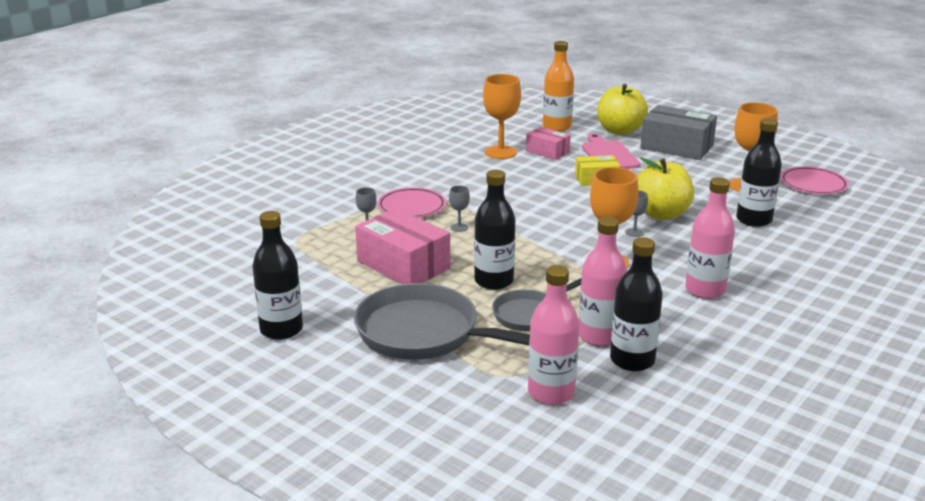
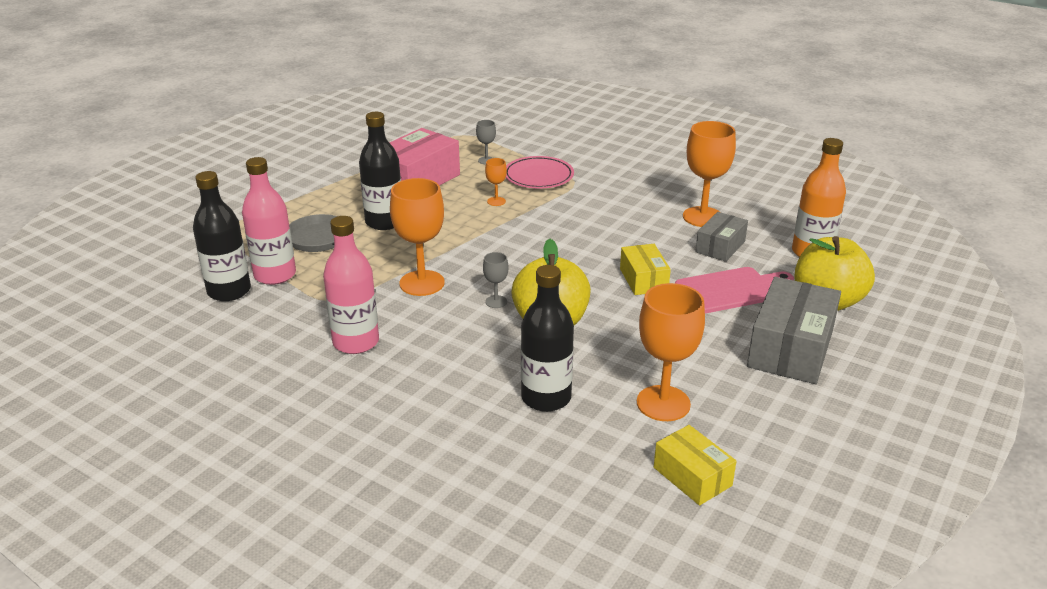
camera: 85 degrees right, 5 degrees up
black bottle [252,211,303,340] -> none
grey pan [354,283,530,360] -> none
grey goblet [449,186,470,232] -> orange goblet [485,158,507,206]
pink box [526,127,571,160] -> grey box [695,212,748,262]
pink bottle [528,265,580,405] -> none
pink plate [780,166,849,195] -> yellow box [654,425,737,506]

